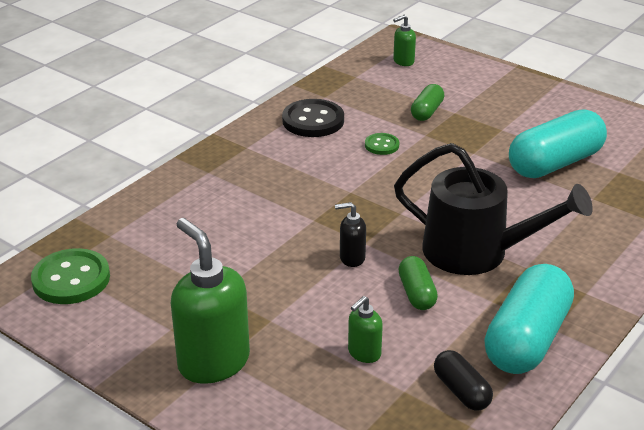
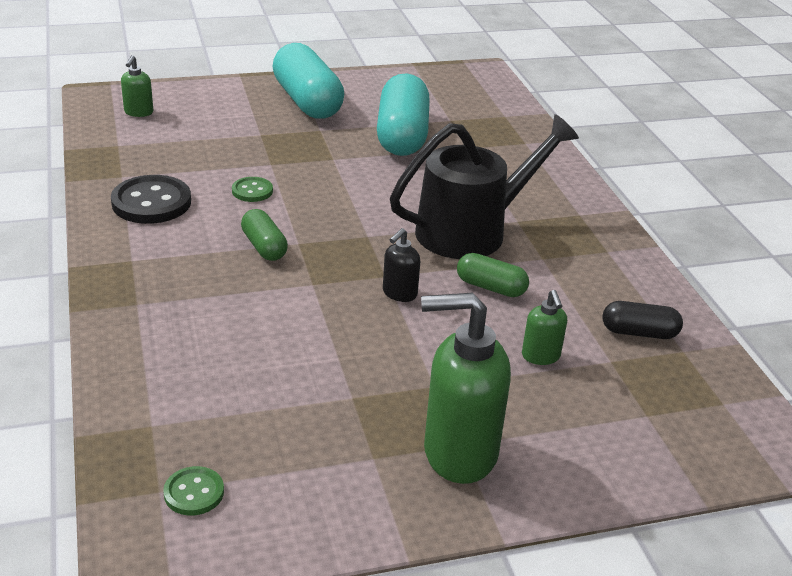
camera: 55 degrees left, 0 degrees up
green button [31,248,110,304] -> green button [163,466,224,516], size x0.54
green capsule [411,84,444,121] -> green capsule moved to [241,209,288,261]
turquoise capsule [484,264,574,374] -> turquoise capsule moved to [273,43,344,119]

